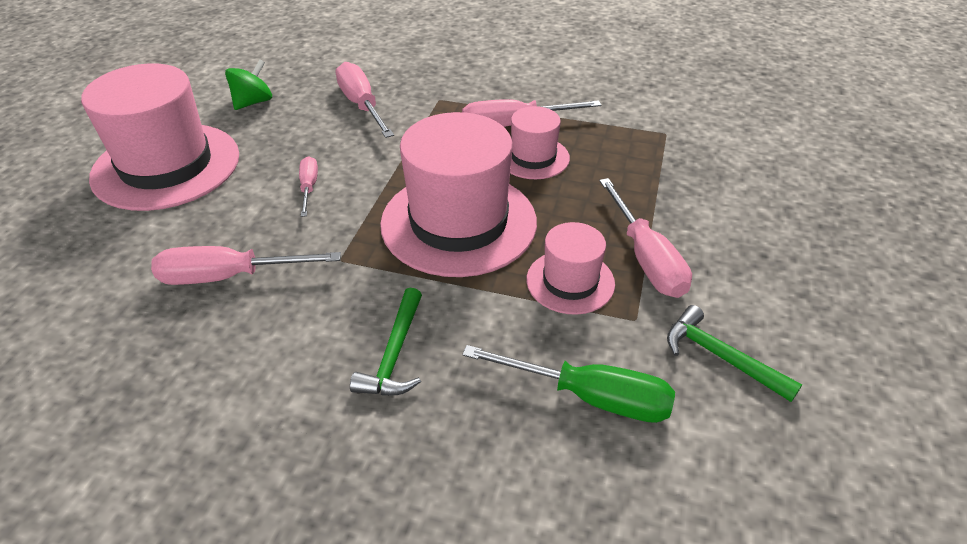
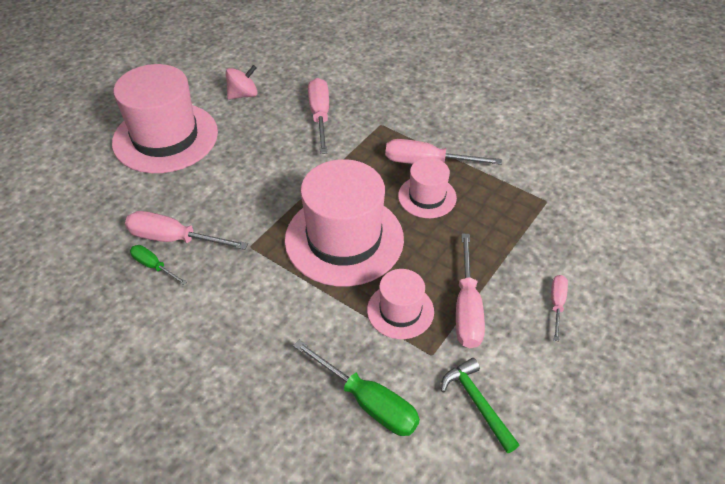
camera: 20 degrees right, 5 degrees up
green spinning top [225,59,272,110] -> pink spinning top [226,65,257,100]
pink screwdriver [299,156,318,217] -> pink screwdriver moved to [551,275,568,341]
green hammer [350,288,422,395] -> none
none -> green screwdriver [130,245,187,285]

